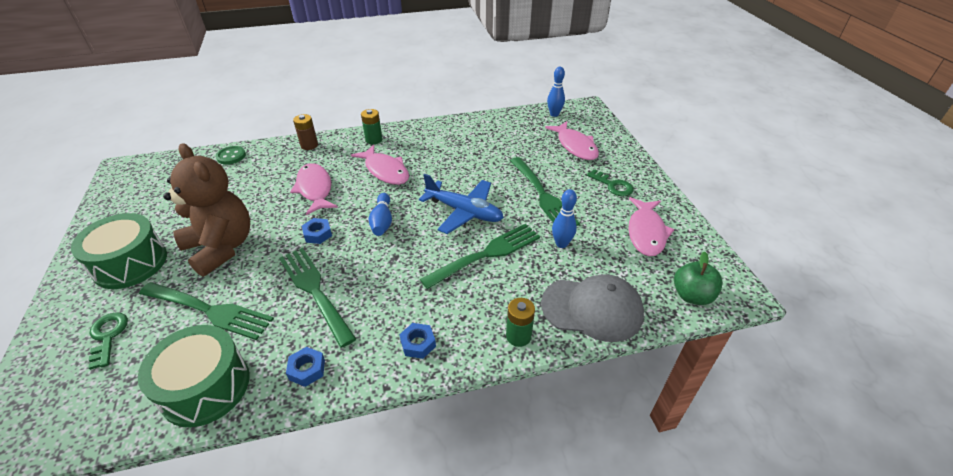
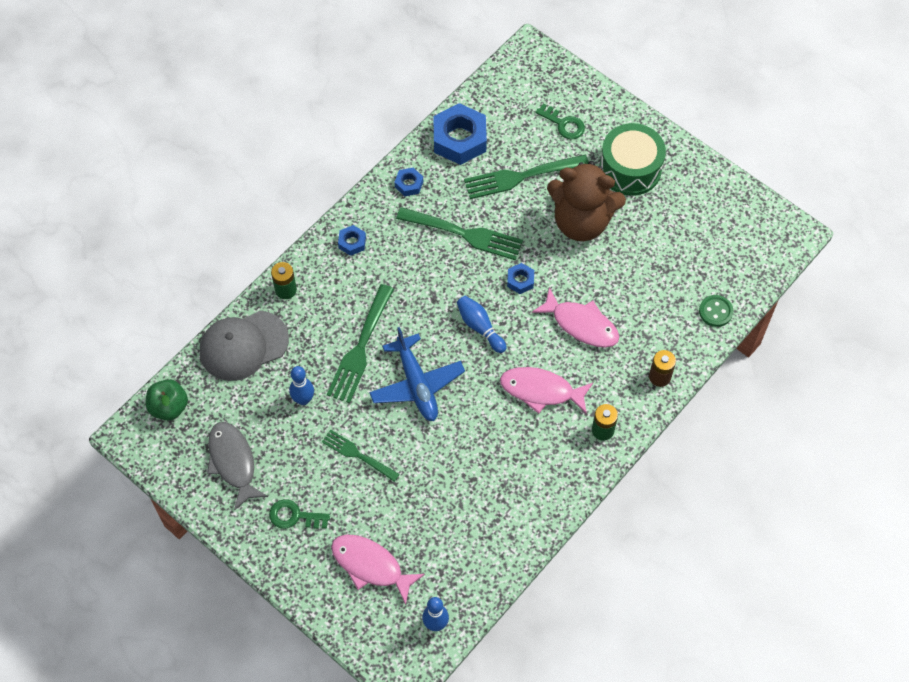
camera: 145 degrees right, 20 degrees up
green drum [138,325,249,427] -> blue nut [433,103,487,165]
blue plane [419,174,504,234] -> blue plane turned 105 degrees counterclockwise [369,327,465,421]
green fork [510,157,580,226] -> green fork [322,430,400,482], size x0.62
pink fish [628,197,675,256] -> grey fish [207,422,268,511]

